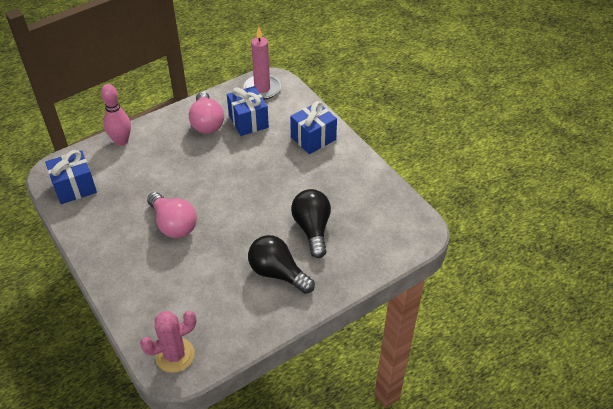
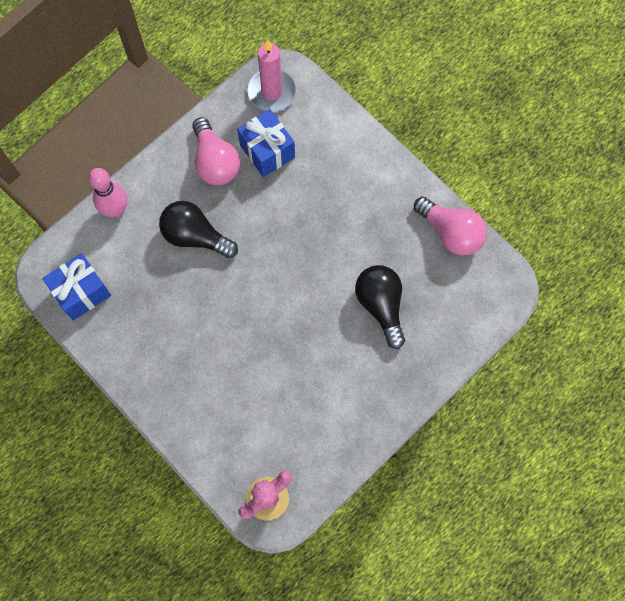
camera: 10 degrees left, 25 degrees up
pink light bulb [147,192,197,238] -> pink light bulb moved to [414,197,487,255]
black light bulb [248,235,315,294] -> black light bulb moved to [159,201,238,258]
blue gift [290,101,337,154] -> none

